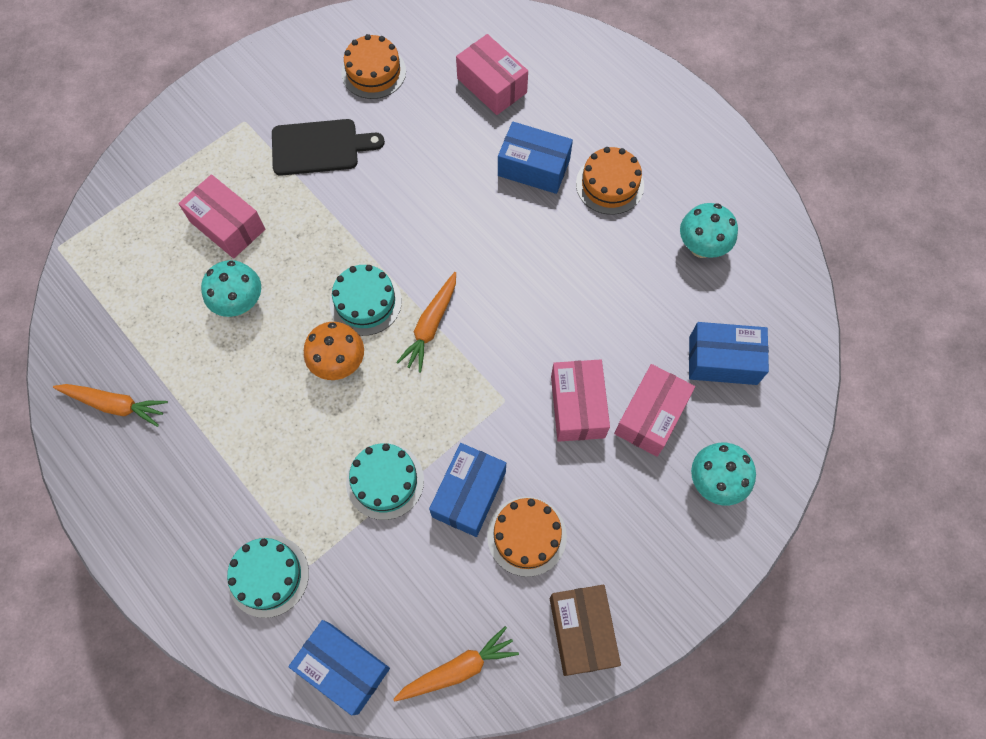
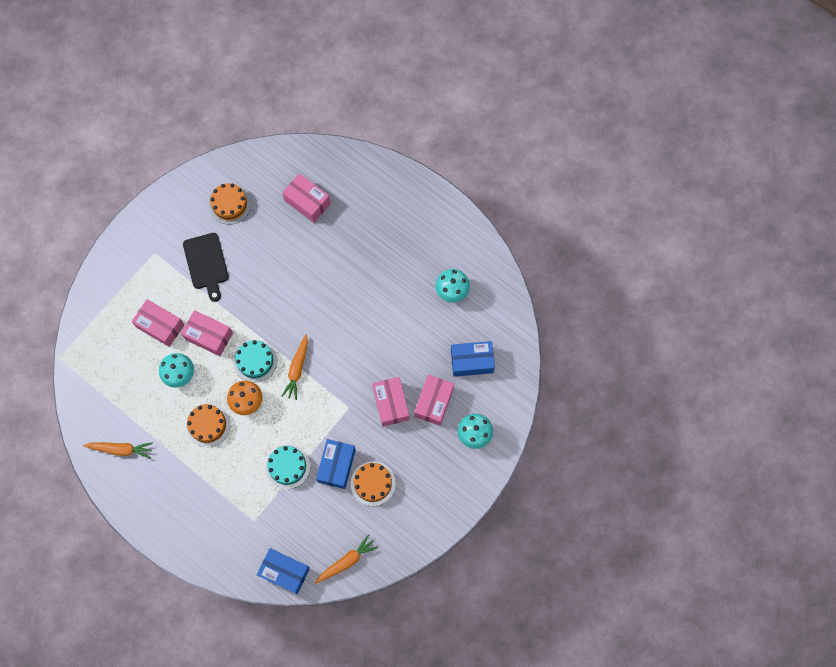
camera: 10 degrees left, 5 degrees up
turquoise cake [227,535,309,618] -> none
black cutting board [272,119,385,176] -> black cutting board turned 90 degrees clockwise [183,233,229,302]
blue box [498,122,573,194] -> none
brown box [550,585,621,676] -> none
orange cake [576,147,644,215] -> orange cake moved to [186,403,230,447]
none -> pink box [181,310,233,356]

